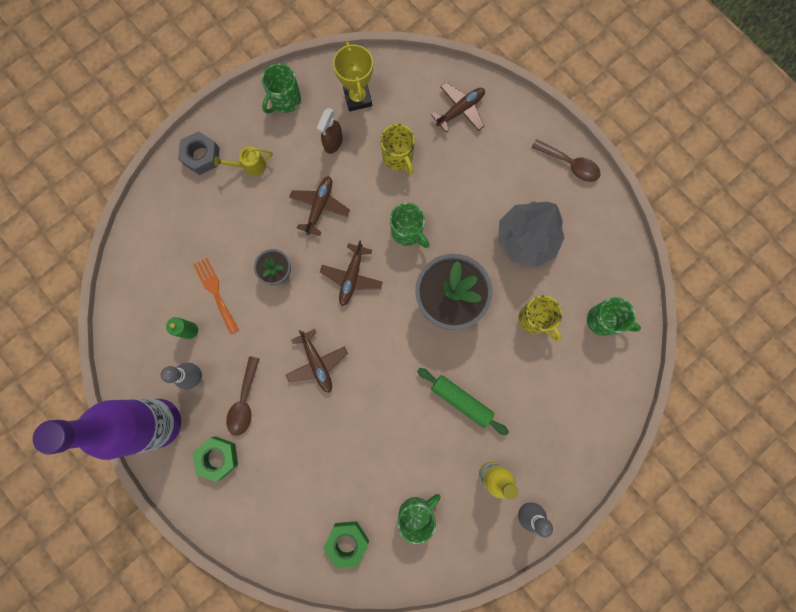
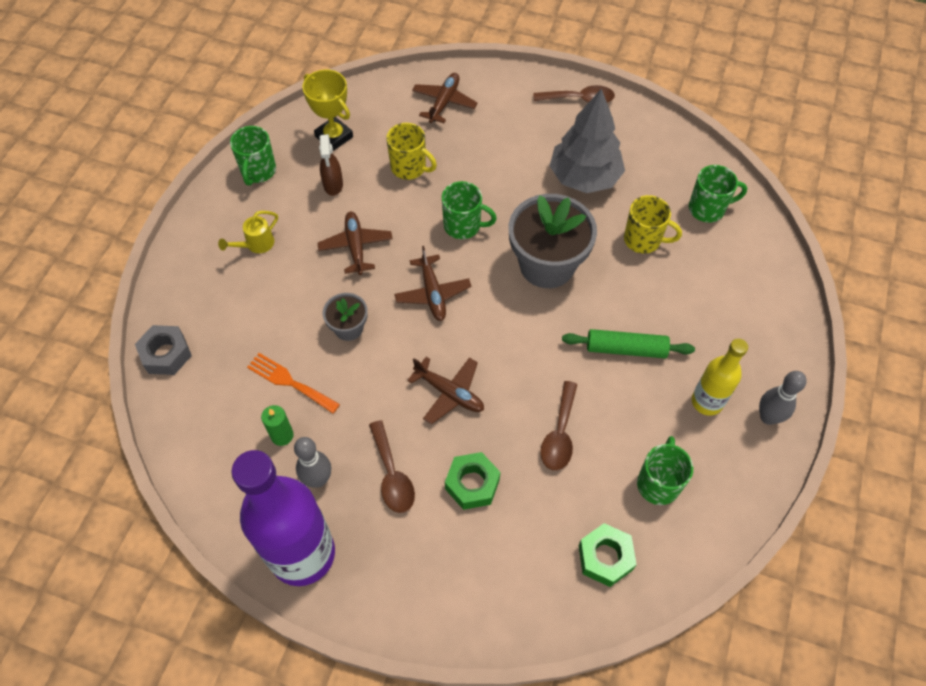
camera: 30 degrees left, 20 degrees down
grey nut [178,131,220,175] -> grey nut moved to [135,325,192,375]
green nut [193,436,238,482] -> green nut moved to [445,452,500,510]
none -> brown spoon [540,381,578,471]

